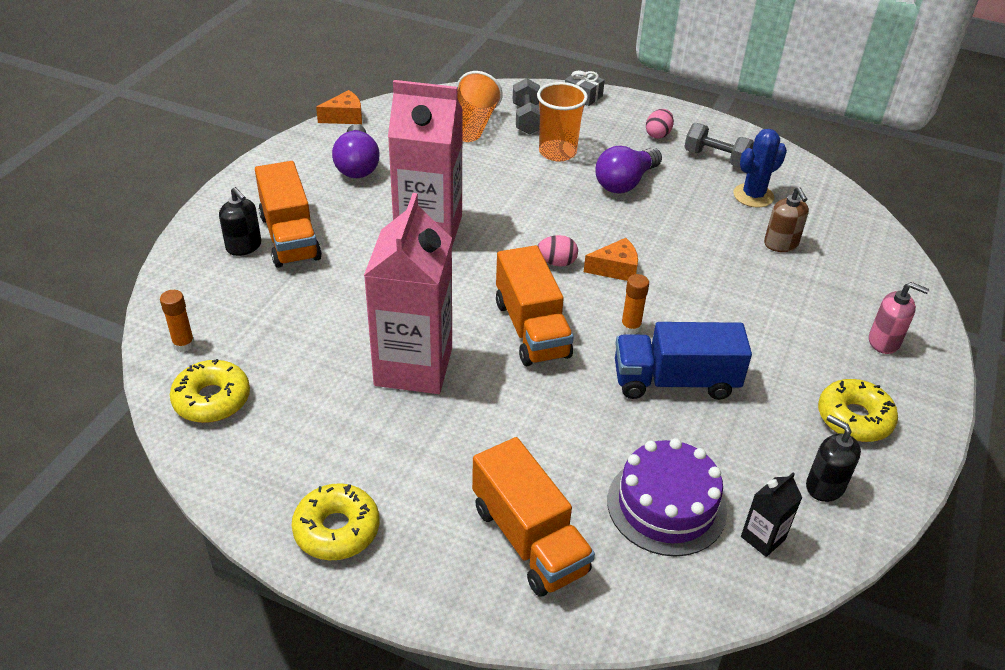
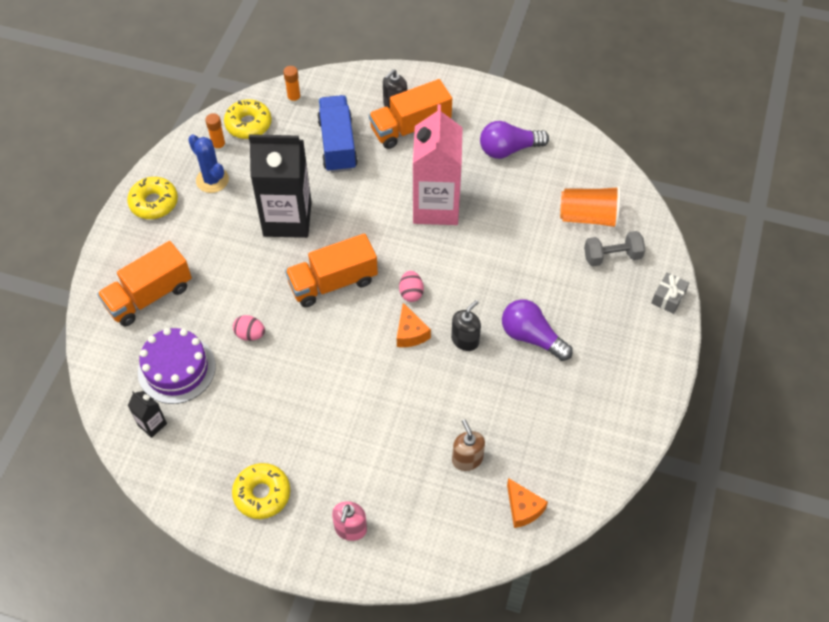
camera: 85 degrees right, 15 degrees up
orange cheese [316,90,362,124] -> orange cheese moved to [507,478,548,528]
pink carton [364,193,452,394] -> black carton [249,134,312,238]
orange cup [537,82,588,161] -> none
blue truck [615,322,752,400] -> blue truck moved to [317,95,358,173]
orange glue stick [621,274,649,335] -> orange glue stick moved to [205,113,226,152]
pink egg [646,109,674,139] -> pink egg moved to [233,315,265,341]
grey dumbbell [684,123,754,167] -> none
blue cactus [733,129,787,208] -> blue cactus moved to [188,134,229,193]
brown soap dispenser [764,187,809,252] -> brown soap dispenser turned 90 degrees clockwise [452,420,485,471]
black soap dispenser [806,415,861,502] -> black soap dispenser moved to [451,300,481,351]

